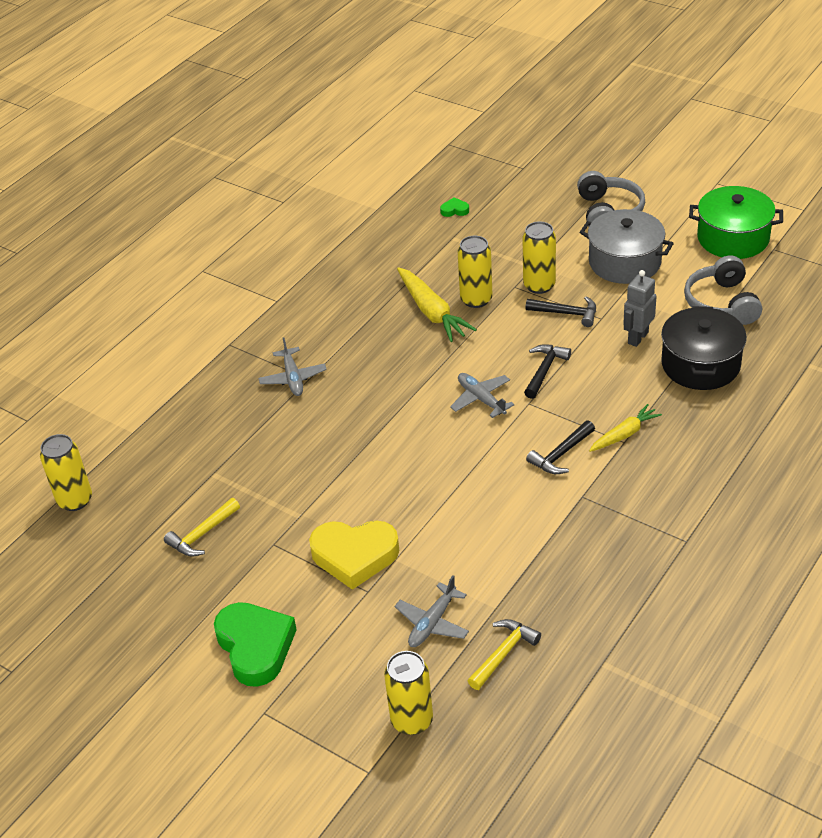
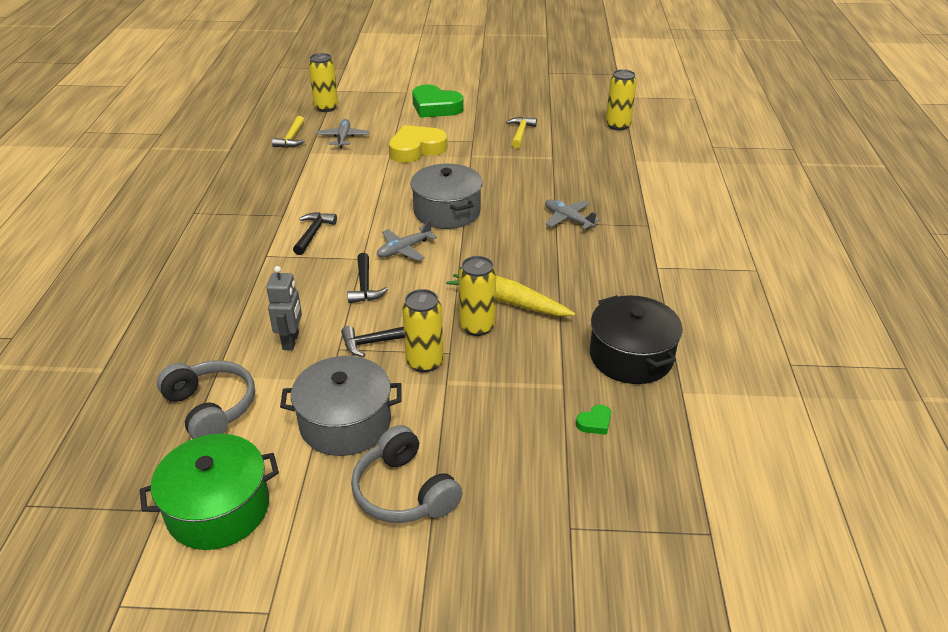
camera: 145 degrees right, 5 degrees down
grey plane [450,373,515,418] -> grey plane turned 120 degrees clockwise [377,220,437,261]
yellow carrot [589,404,662,452] -> none
black pot [661,306,747,390] -> black pot moved to [590,295,683,384]
none -> grey pot [410,164,483,229]

